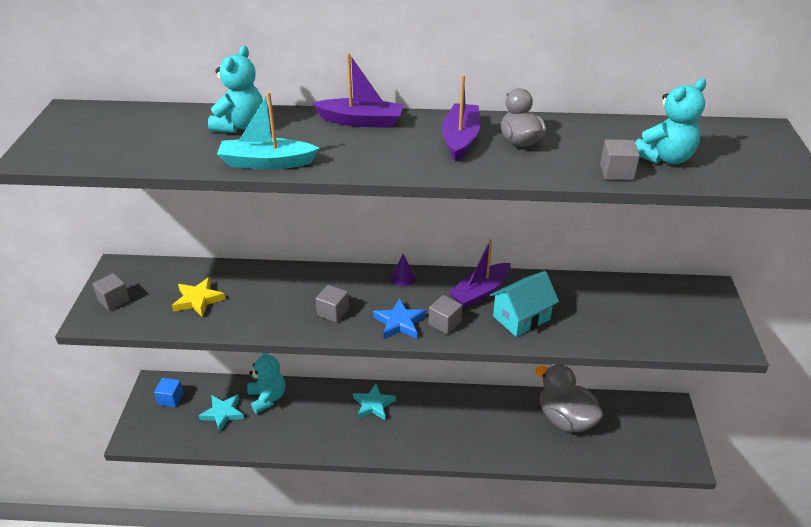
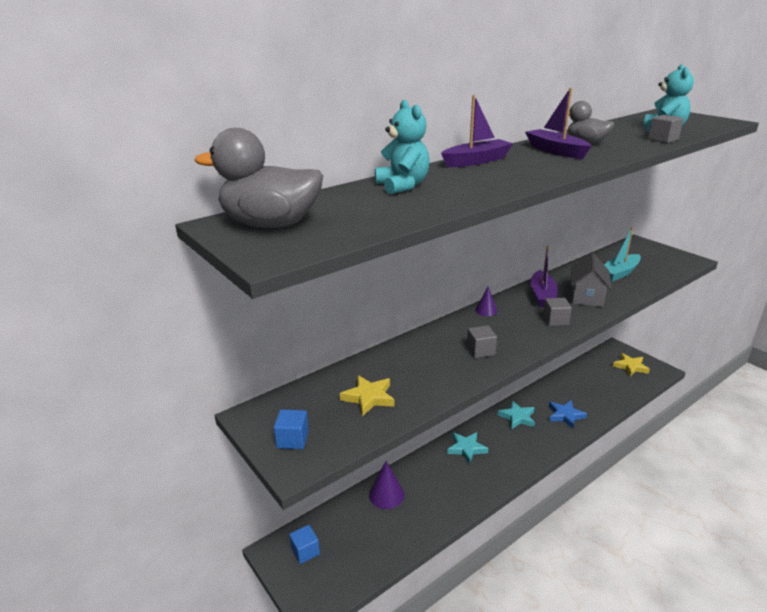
camera: 40 degrees left, 10 degrees down
grey cube [92,273,130,311] -> blue cube [274,409,309,449]
turquoise star [199,394,244,432] -> turquoise star moved to [498,401,535,429]
turquoise boat [217,92,319,169] -> turquoise boat moved to [604,227,641,282]
turquoise teddy bear [247,353,285,414] -> purple cone [369,461,405,509]
blue star [373,298,426,339] -> blue star moved to [549,400,587,428]
turquoise house [490,271,559,337] -> grey house [571,253,612,307]
grey duck [535,365,603,432] -> grey duck moved to [194,128,323,228]
none -> yellow star [613,353,650,376]

